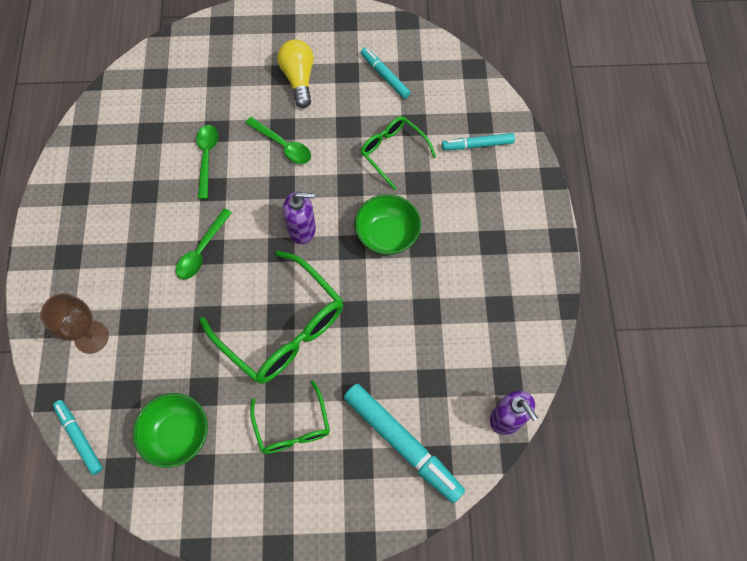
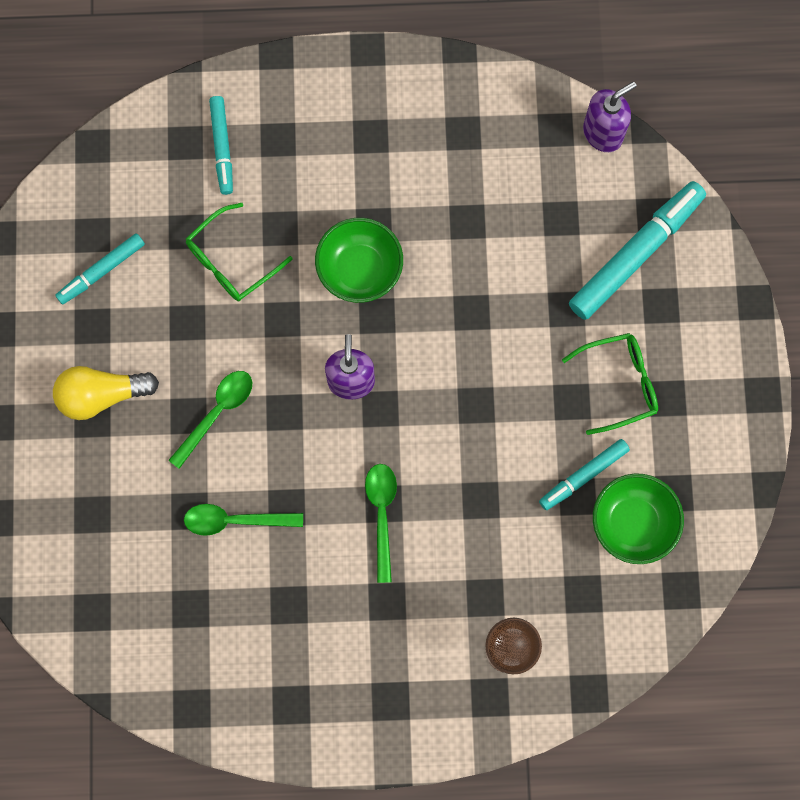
camera: 90 degrees left, 10 degrees up
turquoise marker [53,400,103,475] -> turquoise marker moved to [539,439,630,510]
green spoon [176,208,232,279] -> green spoon turned 120 degrees counterclockwise [365,464,397,583]
green glasses [199,251,343,384] -> none

